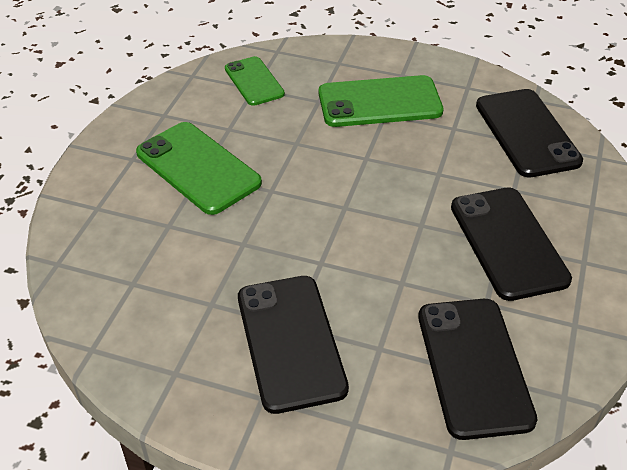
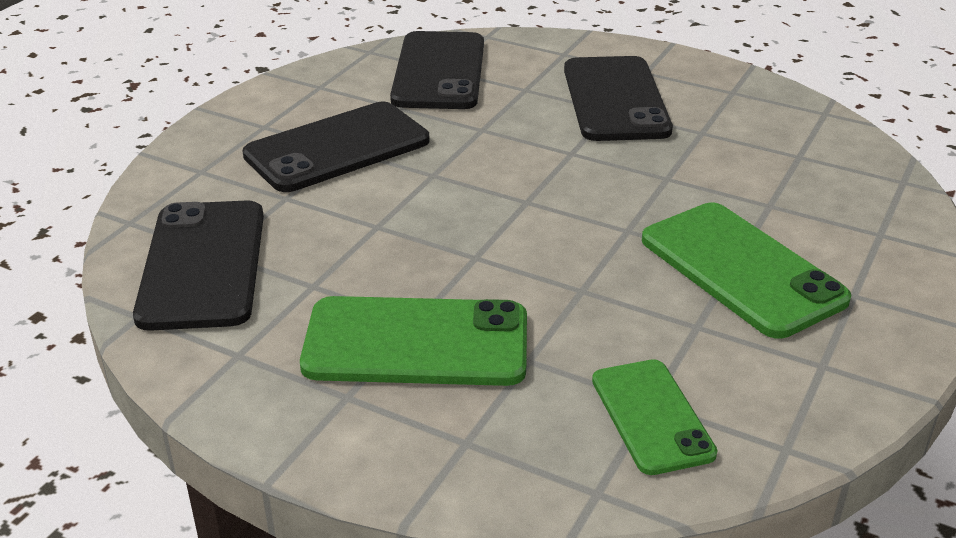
camera: 170 degrees left, 10 degrees down
black phone [451,187,572,301] -> black phone turned 60 degrees clockwise [243,102,429,192]

